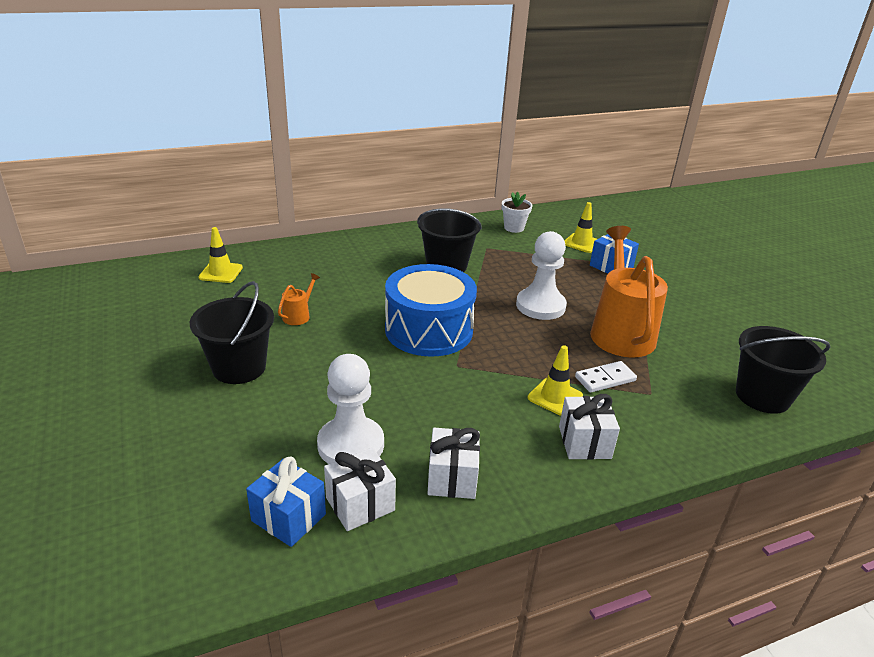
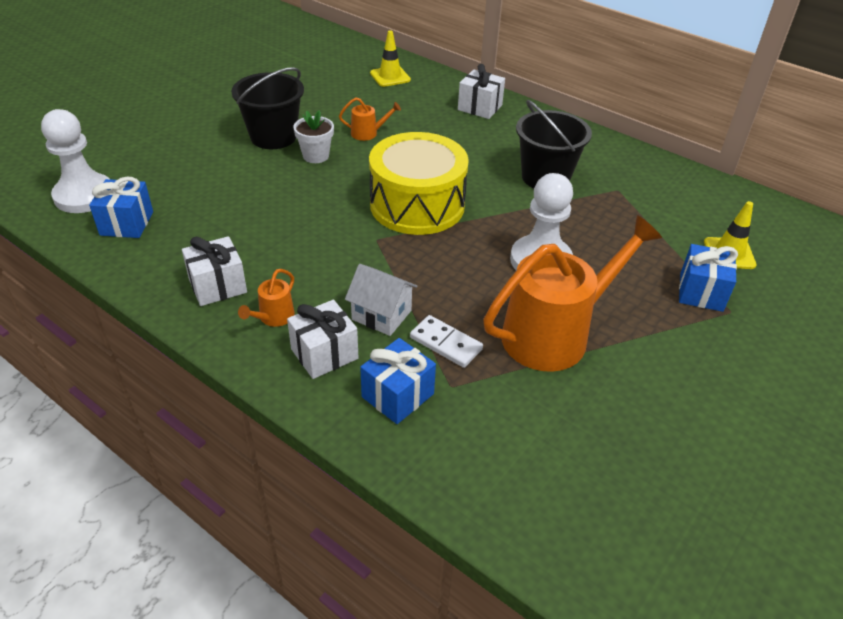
camera: 60 degrees right, 10 degrees up
white pawn [317,354,384,464] -> white pawn moved to [41,109,110,213]
white gift [324,448,396,531] -> white gift moved to [458,64,505,119]
blue drum [385,264,477,357] -> yellow drum [369,132,469,235]
white flower pot [502,192,532,233] -> white flower pot moved to [293,110,334,163]
yellow traffic cone [528,345,583,416] -> white house [345,264,418,336]
black bucket [736,326,830,414] -> none
none -> orange watering can [238,269,295,327]
none -> blue gift [360,338,436,424]

